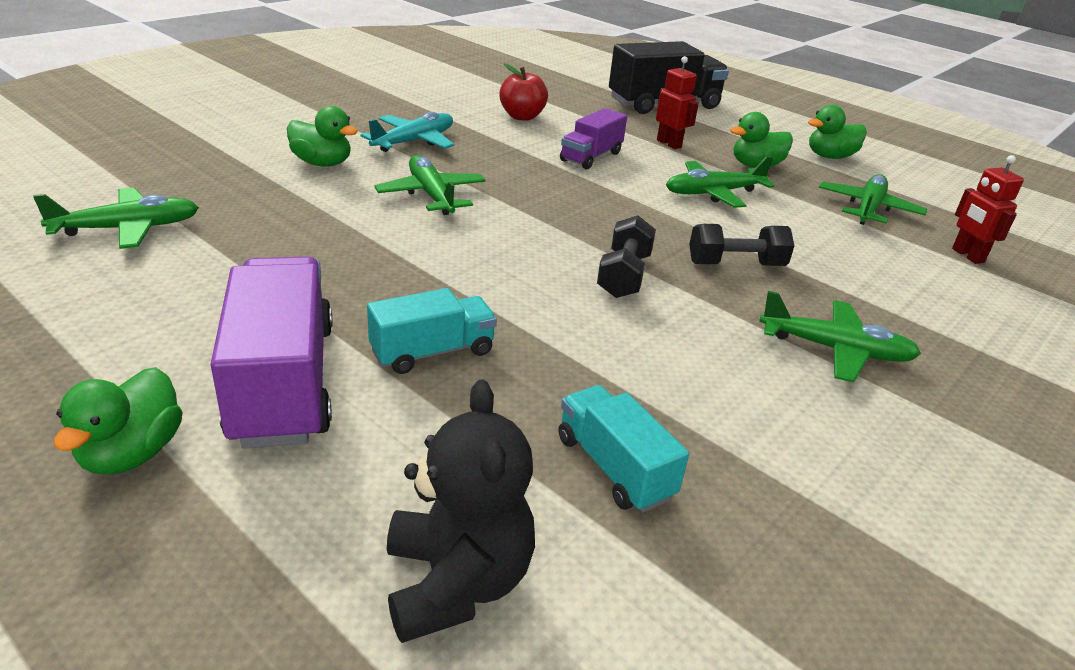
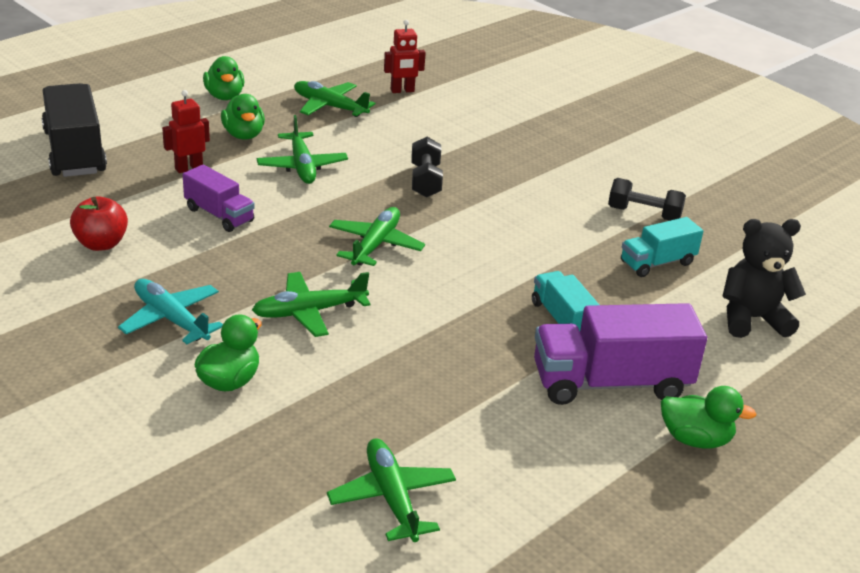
camera: 85 degrees left, 0 degrees up
black dumbbell [597,215,656,298] -> black dumbbell moved to [608,178,686,221]
green plane [759,291,921,382] -> green plane moved to [329,207,425,266]

